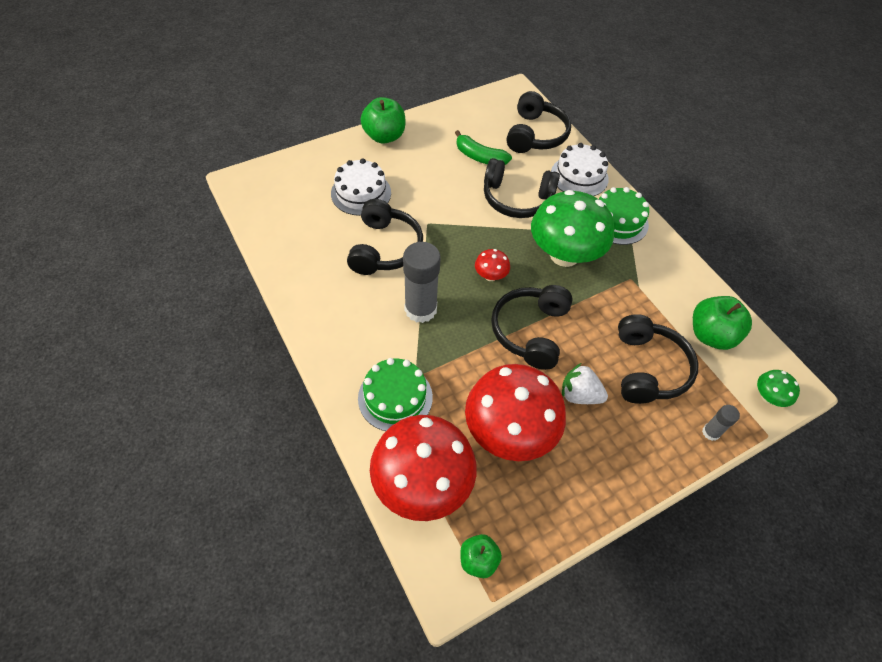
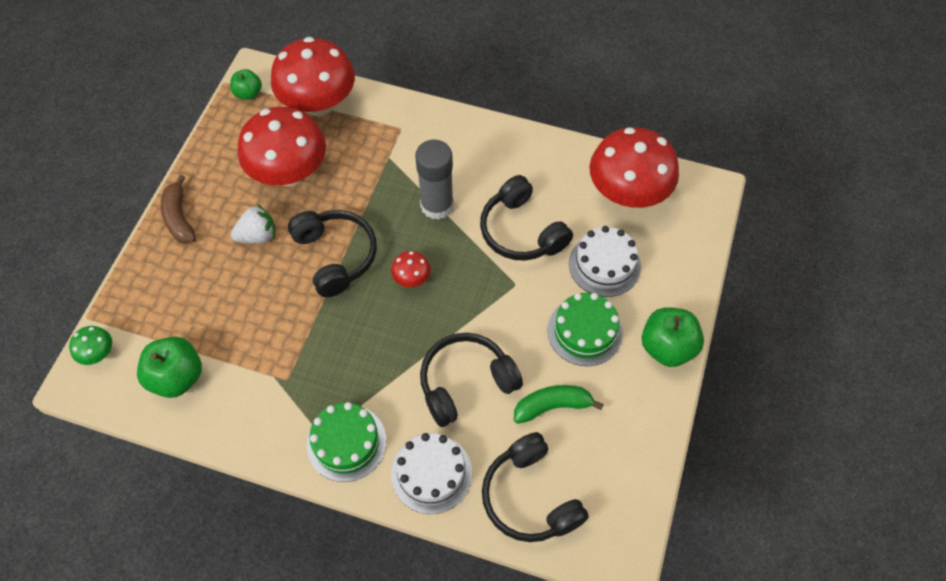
camera: 140 degrees right, 5 degrees up
green cake [358,358,433,431] -> green cake moved to [548,293,623,366]
green mushroom [531,190,614,267] -> none
black headphones [618,314,698,404] -> none
grey glue stick [702,405,740,441] -> none
none -> brown banana [161,175,196,244]
none -> red mushroom [590,127,679,208]

